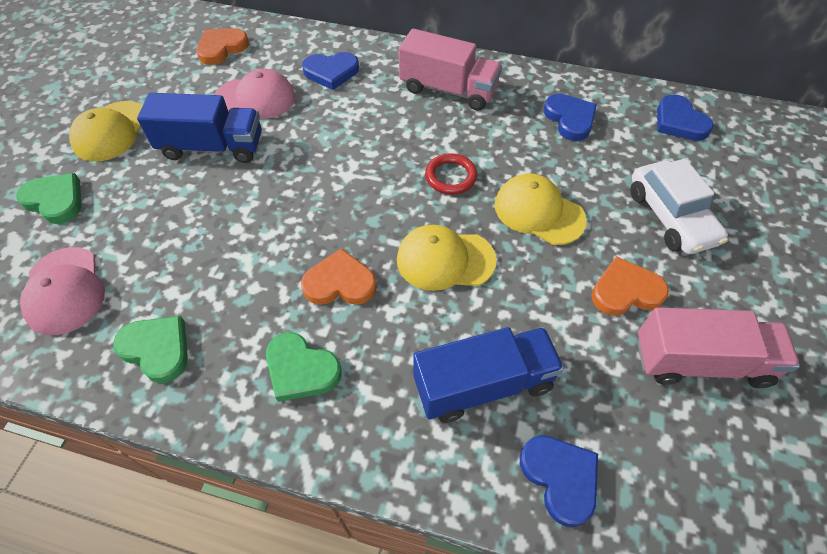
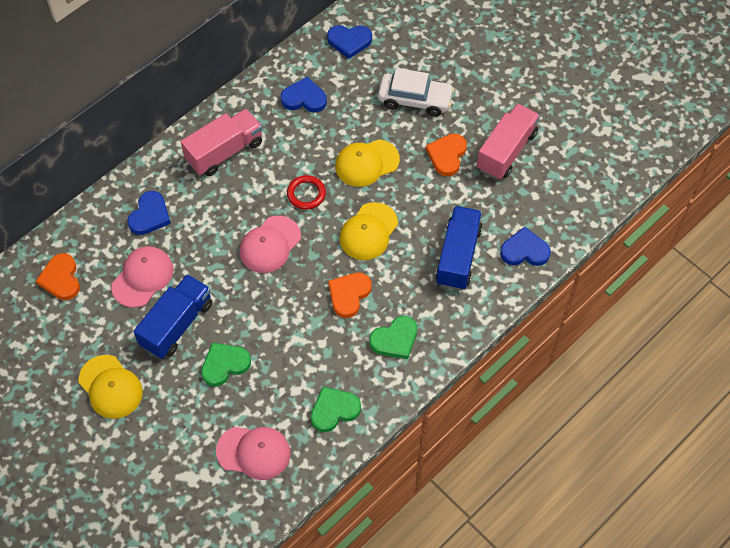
camera: 60 degrees left, 5 degrees up
green heart [16,173,82,224] -> green heart moved to [201,342,251,387]
none -> pink cap [240,216,301,273]

